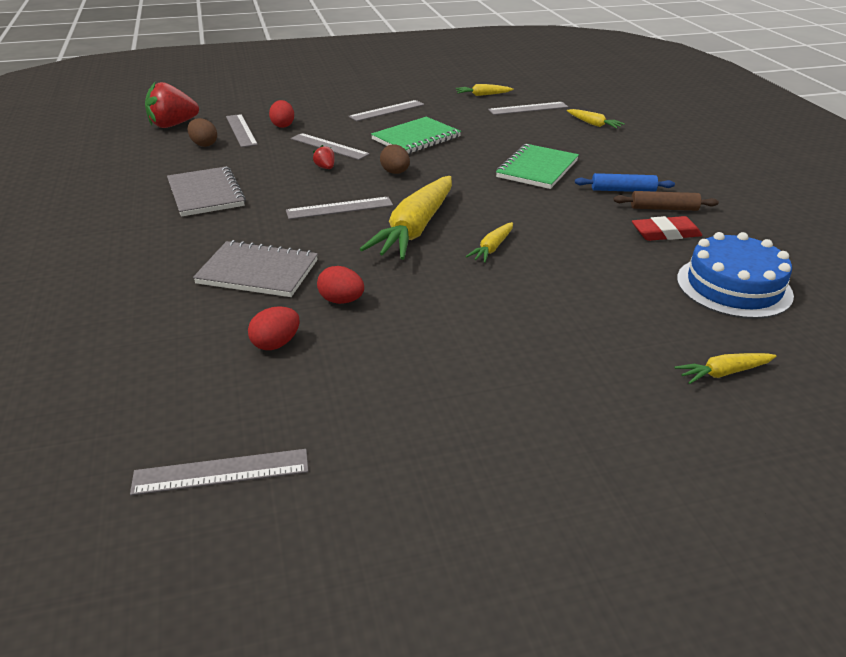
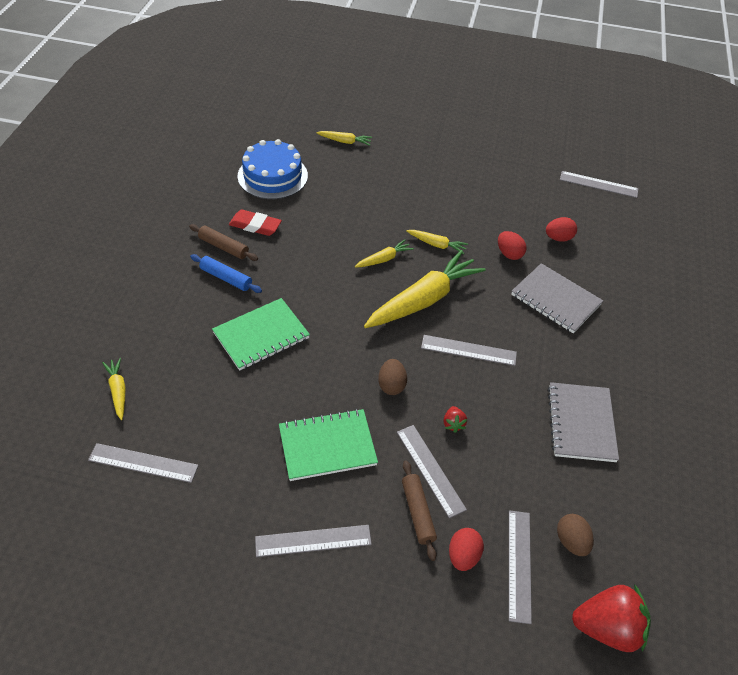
camera: 155 degrees left, 15 degrees up
yellow carrot [455,84,513,96] -> yellow carrot moved to [406,230,468,254]
none -> brown rolling pin [402,460,437,561]

